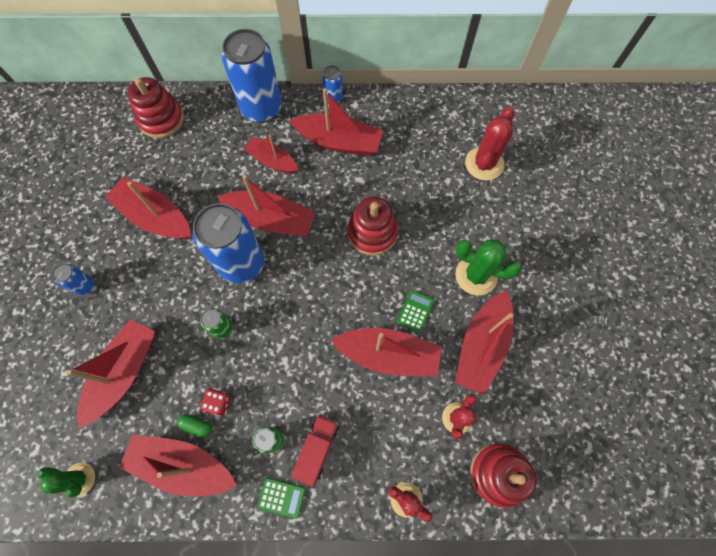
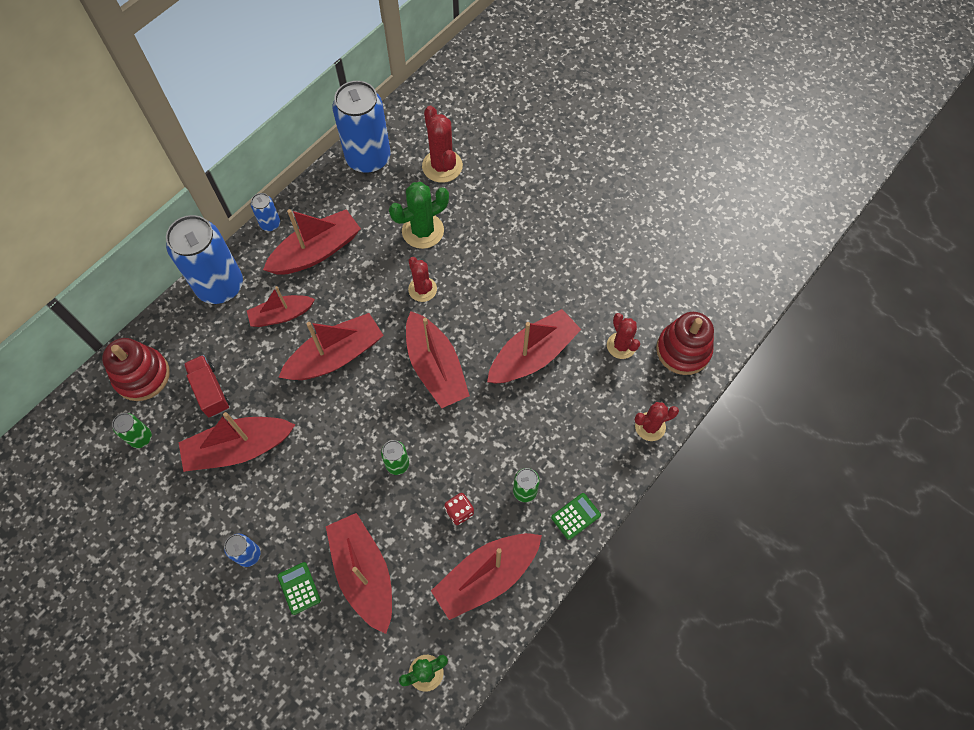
camera: 50 degrees left, 5 degrees down
green capsule [177,414,212,438] -> none
blue can [193,203,265,284] -> blue can moved to [333,81,390,173]
red truck [291,415,339,487] -> red truck moved to [184,355,230,417]
red stacking toy [348,196,398,256] -> red cactus [408,257,437,302]
green calculator [397,290,434,333] -> green calculator moved to [277,562,321,615]
green cactus [455,239,522,295] -> green cactus moved to [389,182,449,249]
red boat [455,290,513,395] -> red boat moved to [406,311,470,408]
none -> green can [112,413,152,448]

